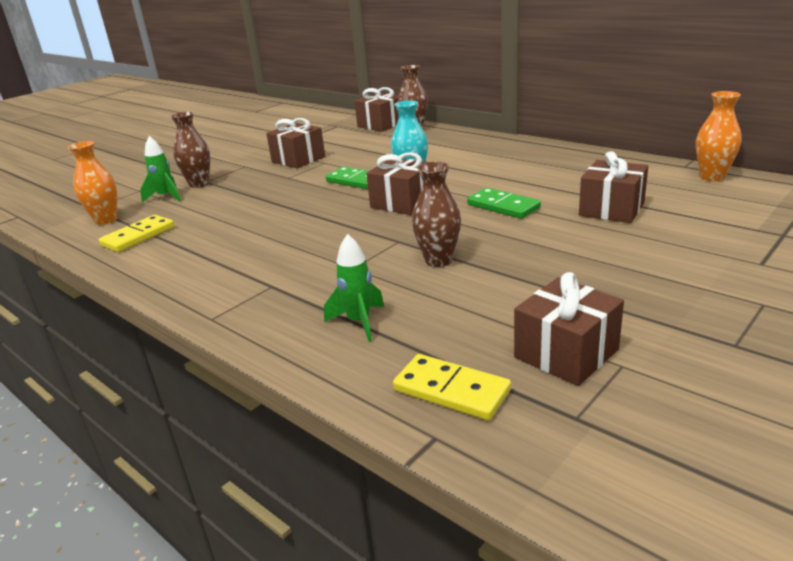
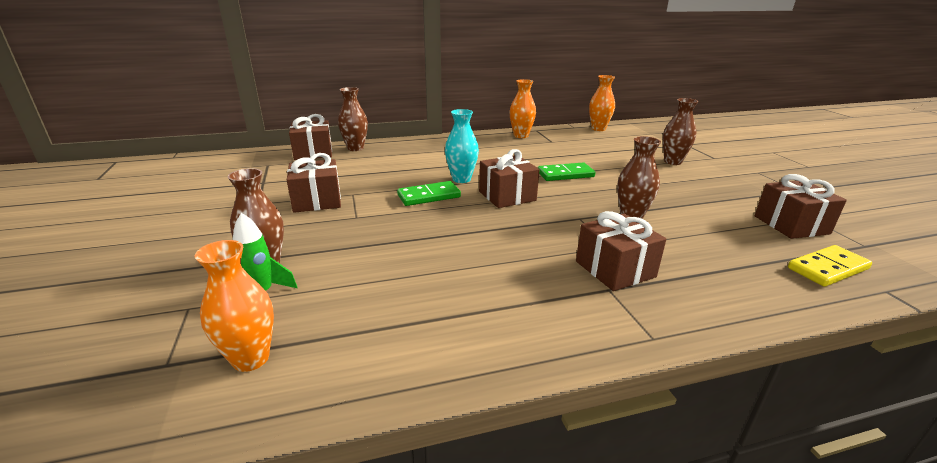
camera: 60 degrees left, 0 degrees up
yellow domino [99,215,174,252] -> none
green rocket [324,234,384,341] -> none
brown gift [579,151,648,223] -> brown gift moved to [576,211,666,291]
none -> orange vase [509,79,536,138]
none -> brown vase [663,98,698,165]

